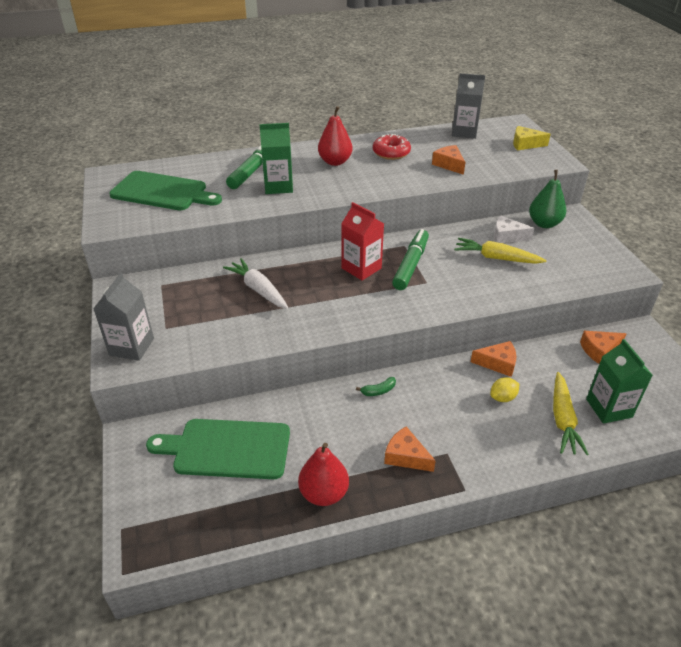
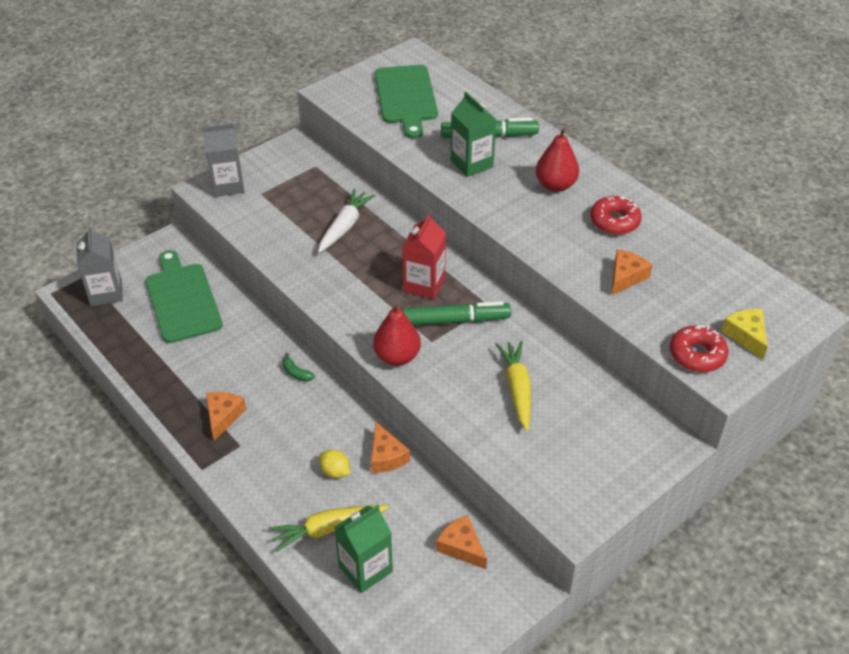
camera: 65 degrees right, 5 degrees up
red pear [298,443,349,506] -> red pear moved to [373,303,421,366]
grey carton [452,73,485,139] -> grey carton moved to [77,226,123,306]
white cheese [494,215,535,243] -> none
green pear [529,170,567,228] -> none
none -> red donut [670,325,728,372]

